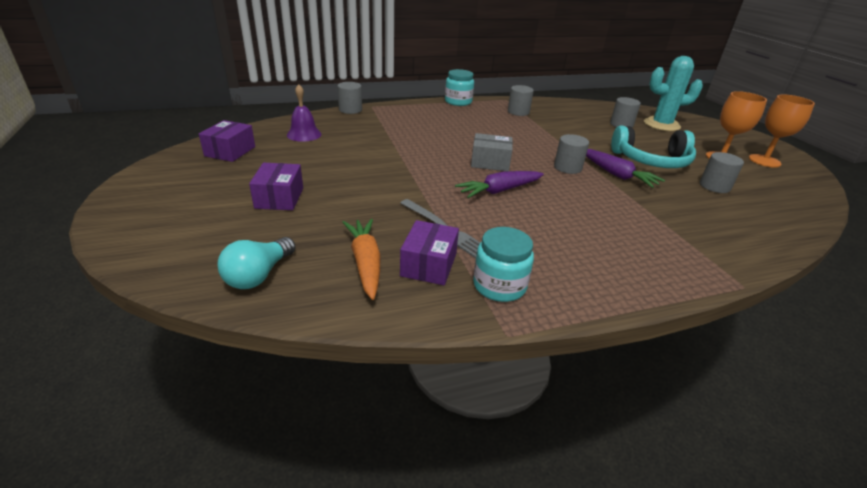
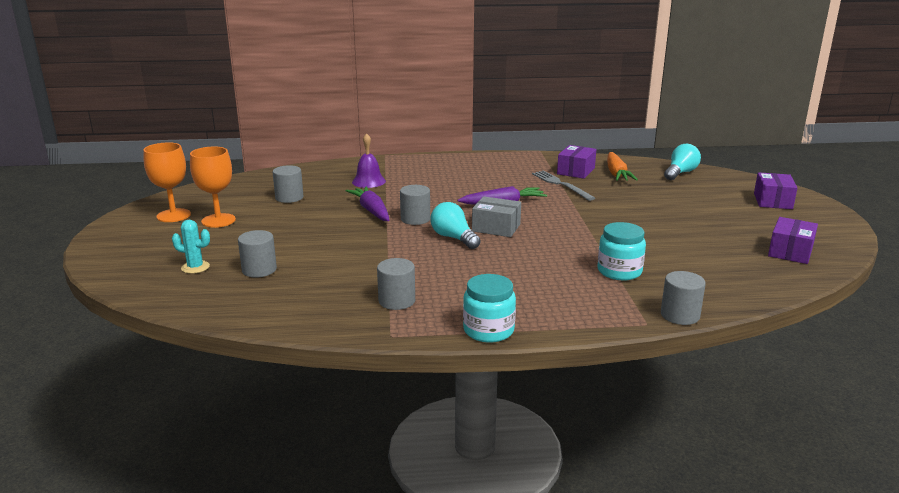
camera: 165 degrees left, 10 degrees down
purple box [249,163,303,210] -> purple box moved to [754,172,798,209]
purple bell [287,84,321,142] -> purple bell moved to [352,133,386,188]
turquoise jar [473,227,534,302] -> turquoise jar moved to [598,222,646,280]
turquoise headphones [611,126,696,168] -> none
turquoise cactus [644,56,703,131] -> turquoise cactus [172,220,210,274], size x0.52
none -> turquoise light bulb [431,202,481,249]

